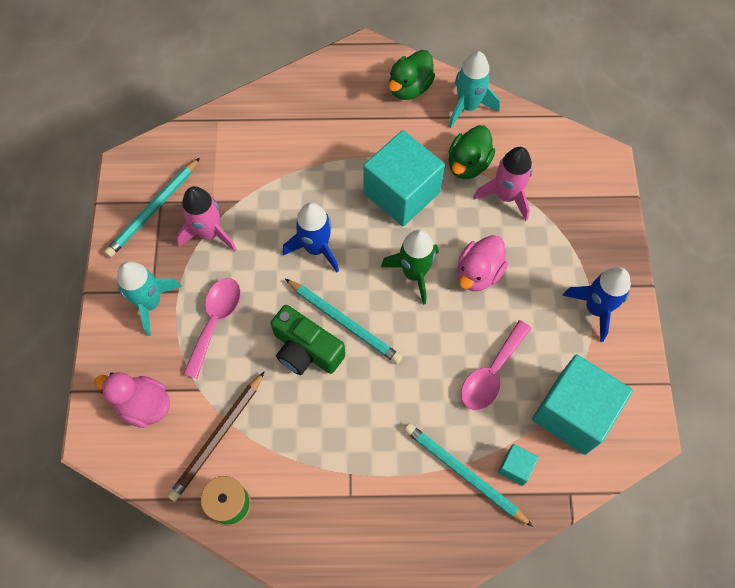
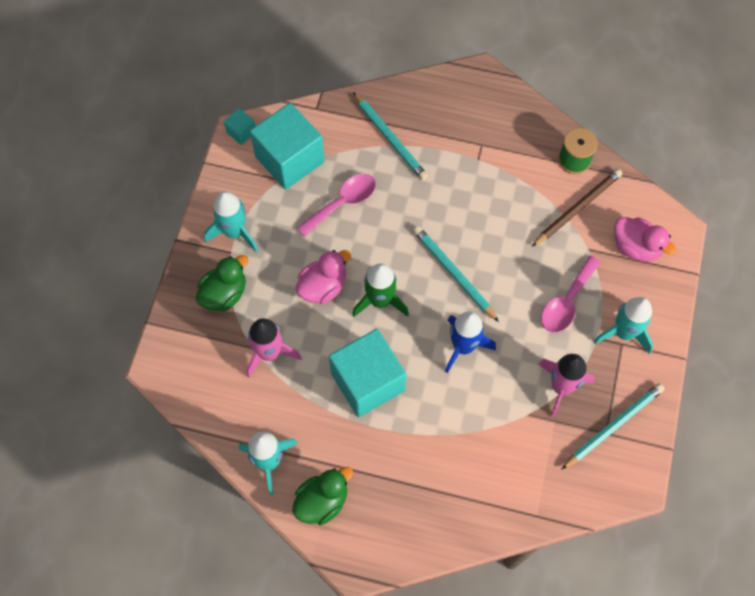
camera: 165 degrees left, 0 degrees up
green camera [271,305,345,375] -> none
green duck [449,125,495,179] -> green duck moved to [196,255,248,311]
turquoise cube [498,444,539,486] -> turquoise cube moved to [224,108,255,145]
blue rocket [563,267,631,342] -> turquoise rocket [204,191,258,251]

